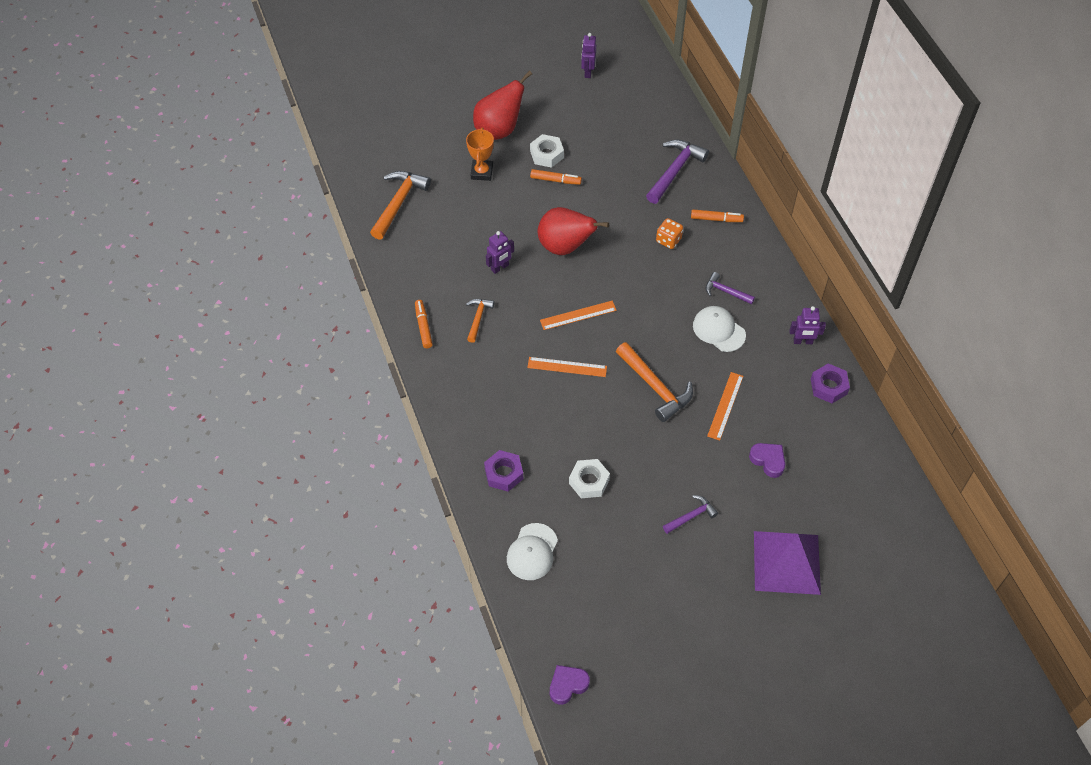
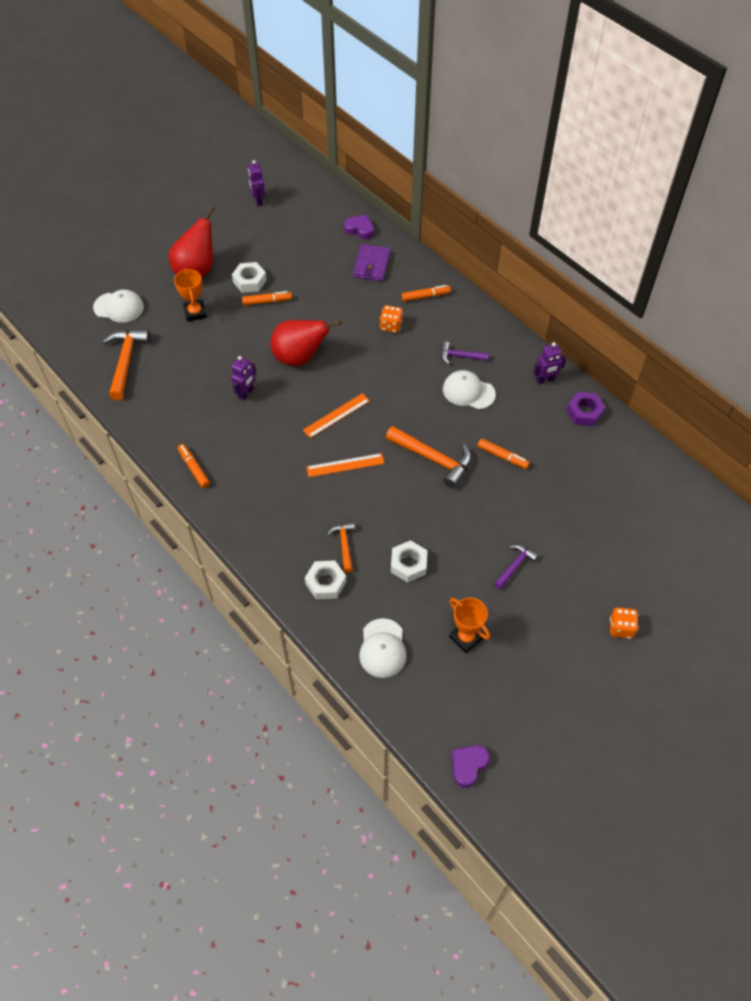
camera: 20 degrees left, 0 degrees up
orange hammer [466,299,494,343] -> orange hammer moved to [327,522,355,573]
purple nut [484,450,523,492] -> white nut [305,560,346,599]
purple hammer [646,139,709,204] -> purple wallet [353,244,391,281]
orange ruler [707,372,743,441] -> orange marker [478,438,530,469]
purple heart [749,443,785,478] -> purple heart moved to [344,215,374,240]
purple pyramid [754,531,821,595] -> none
none -> white cap [93,290,144,323]
none -> orange trophy [449,598,490,653]
none -> orange dice [610,607,639,639]

